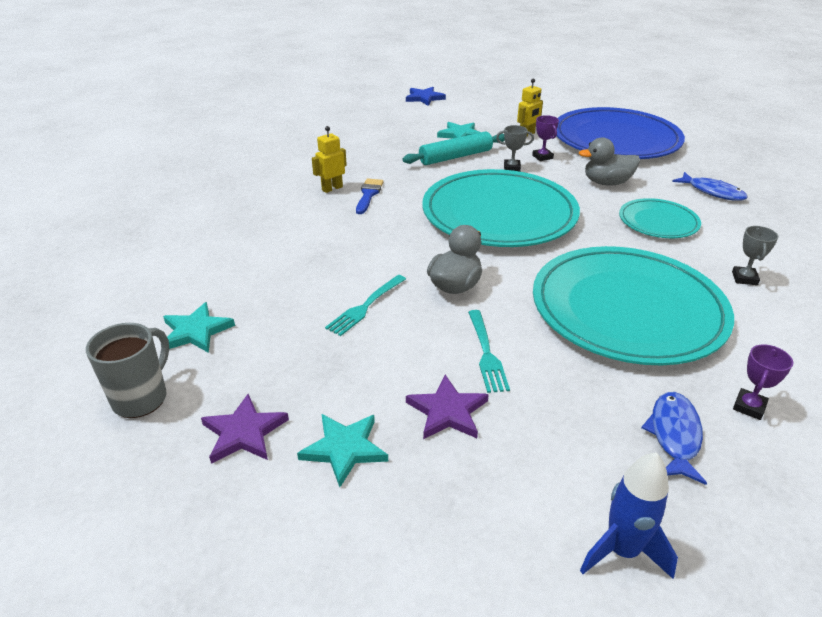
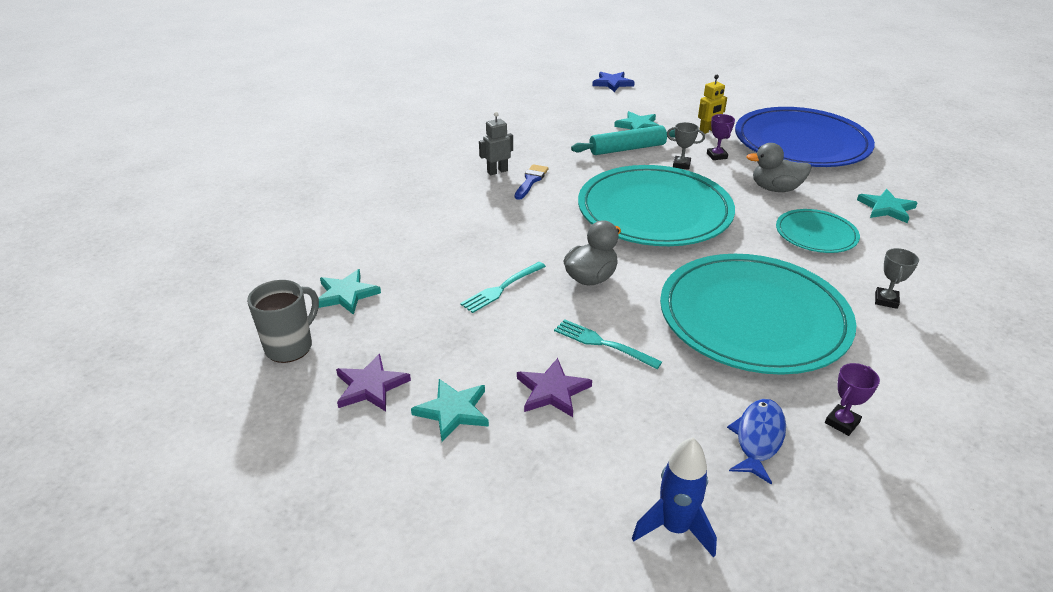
camera: 10 degrees right, 0 degrees up
yellow robot [312,126,347,193] -> grey robot [479,112,513,175]
turquoise fork [468,310,510,393] -> turquoise fork turned 120 degrees clockwise [554,319,662,369]
blue fish [672,172,748,201] -> turquoise star [857,189,918,223]

